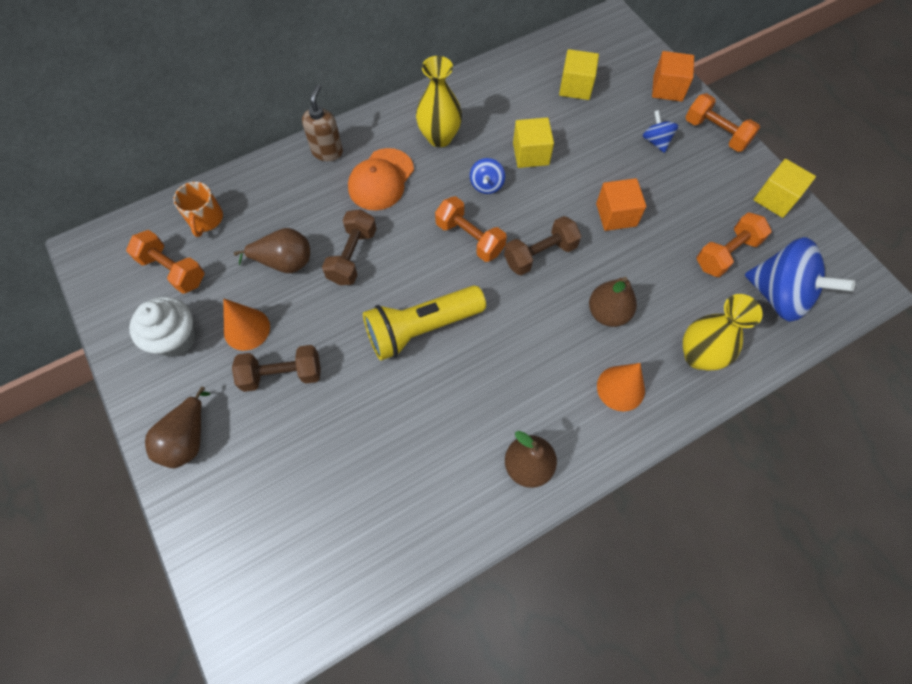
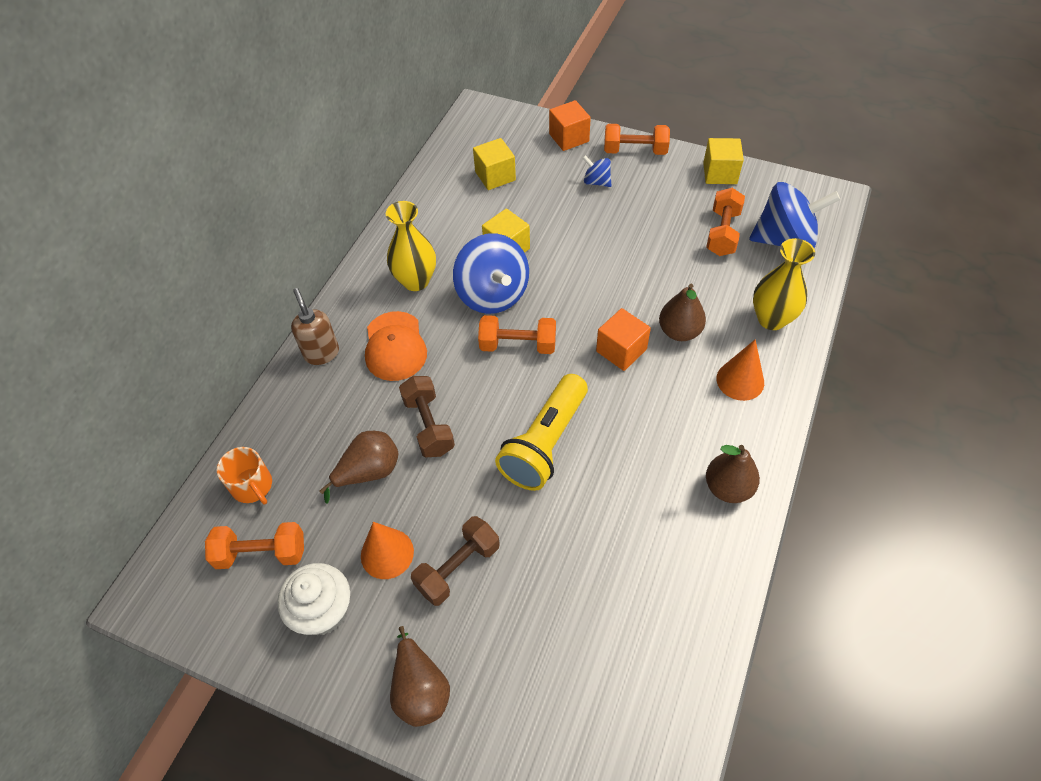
camera: 35 degrees left, 10 degrees down
blue spinning top [470,158,505,194] -> blue spinning top [453,233,529,314], size x2.11
brown dumbbell [504,216,581,275] -> none
orange cube [596,178,646,231] -> orange cube moved to [596,308,651,371]

